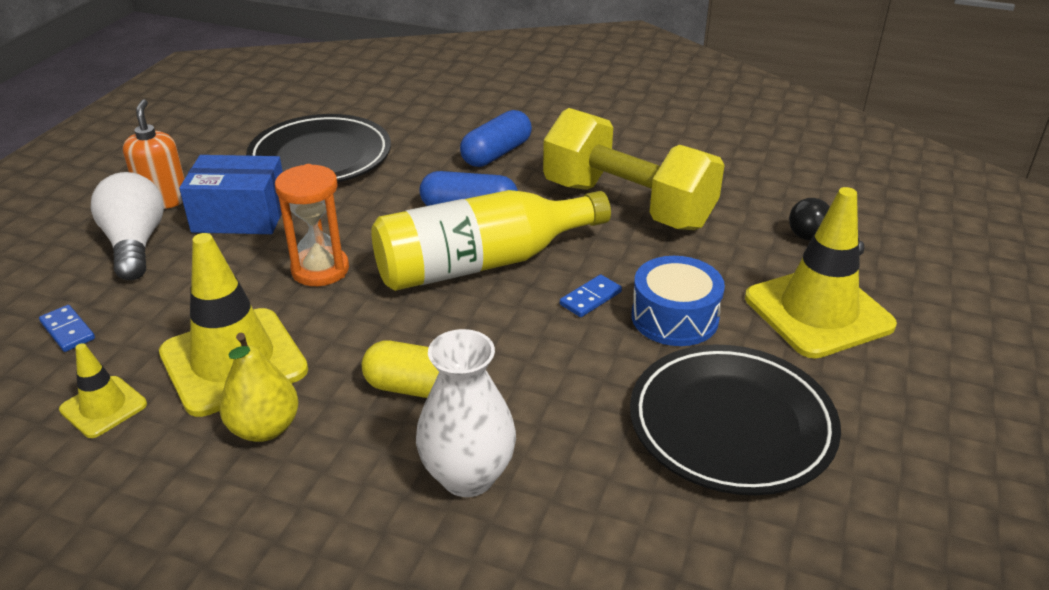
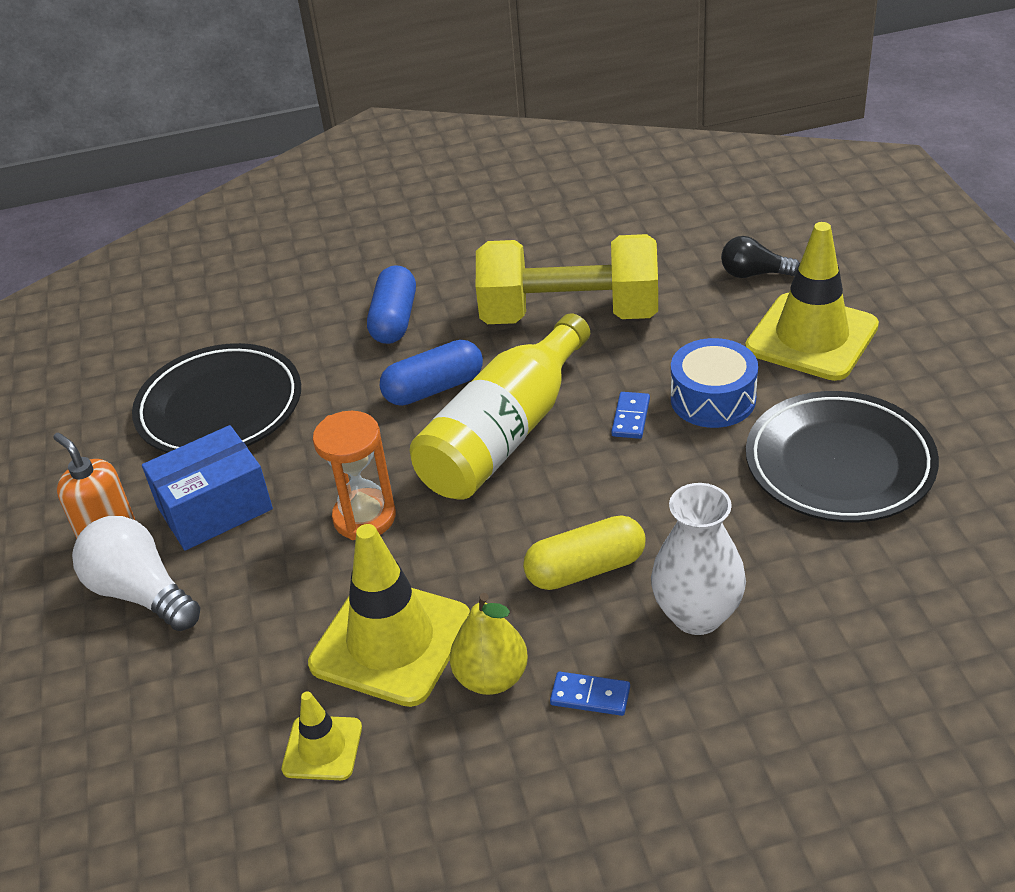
camera: 30 degrees left, 5 degrees up
blue domino [39,305,95,352] -> blue domino moved to [550,672,630,716]

